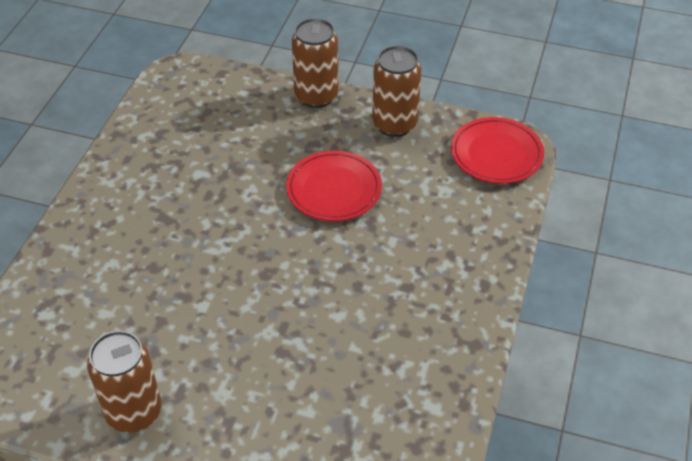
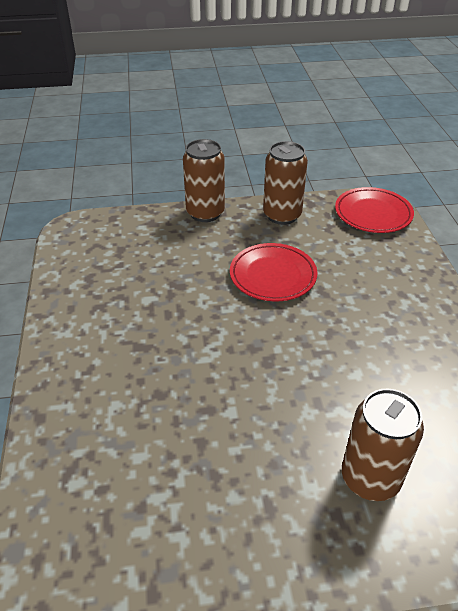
camera: 25 degrees left, 5 degrees down
brown can [87,331,162,433] -> brown can moved to [342,388,424,501]

